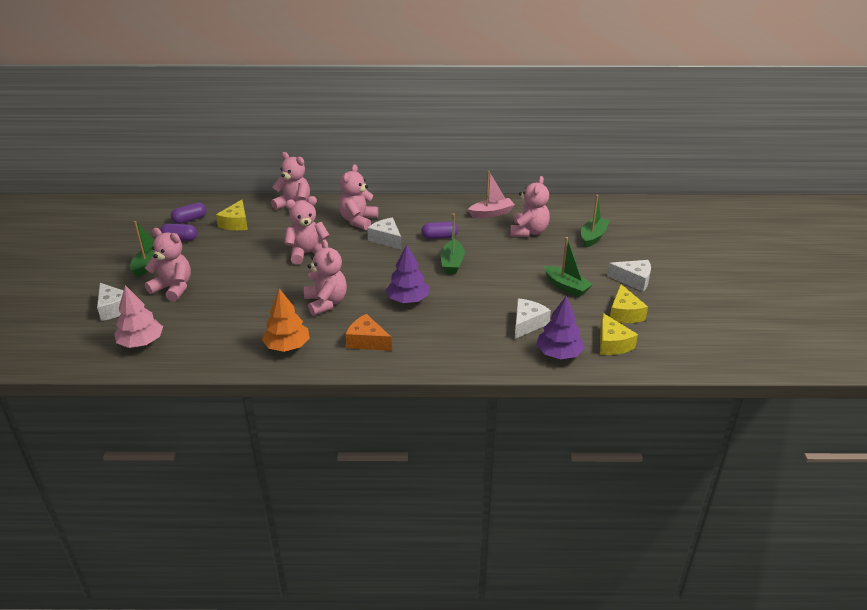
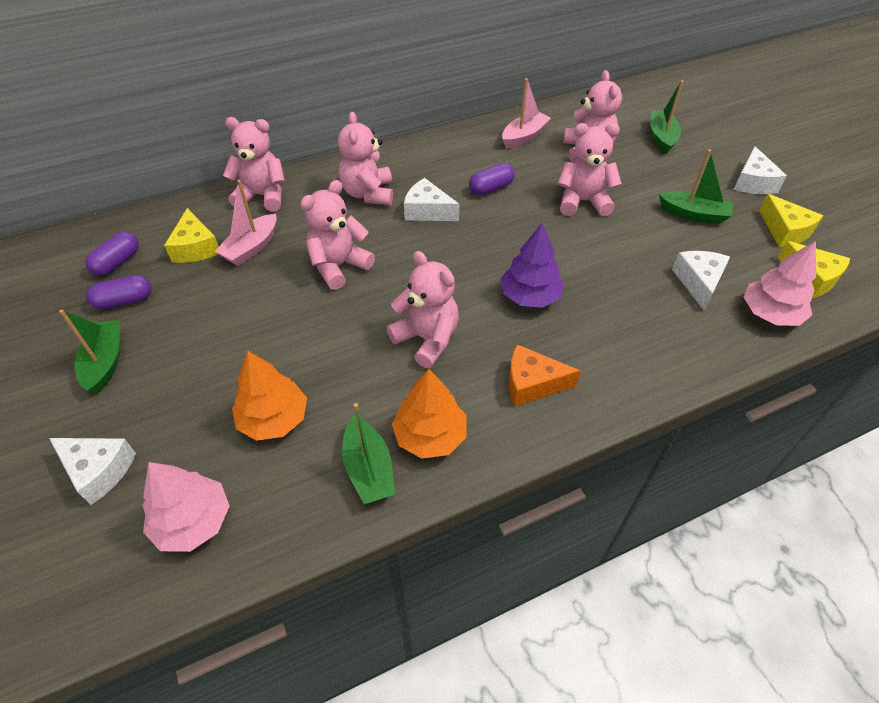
camera: 25 degrees left, 15 degrees up
pink teddy bear [145,228,191,302] -> pink teddy bear moved to [558,123,622,216]
green boat [440,214,465,274] -> green boat moved to [342,403,395,504]
purple tree [536,296,585,359] -> pink tree [744,241,816,326]
white cheese [607,260,651,292] -> white cheese turned 105 degrees clockwise [734,146,787,194]
none -> pink boat [215,180,276,266]
none -> orange tree [232,351,307,441]

